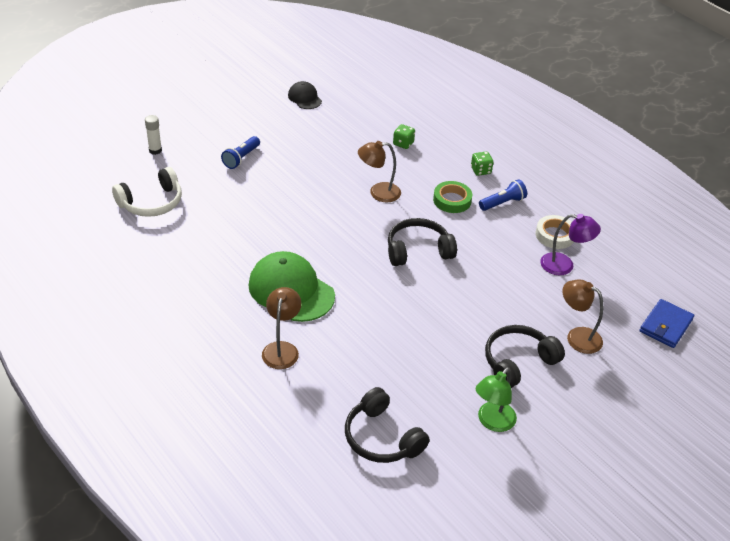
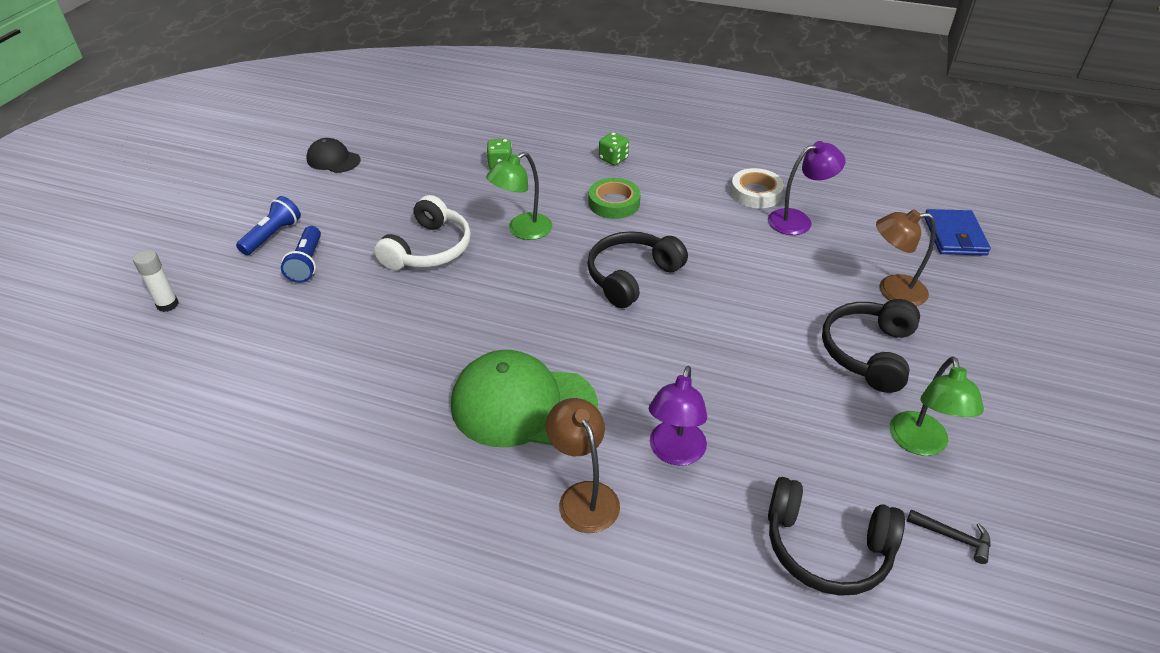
camera: 30 degrees left, 0 degrees up
white headphones [112,167,182,217] -> white headphones moved to [374,195,471,270]
brown lamp [358,141,401,202] -> green lamp [486,152,552,240]
blue flashlight [479,179,527,211] -> blue flashlight moved to [236,196,301,255]
none -> purple lamp [649,366,707,466]
none -> black hammer [907,509,990,564]

